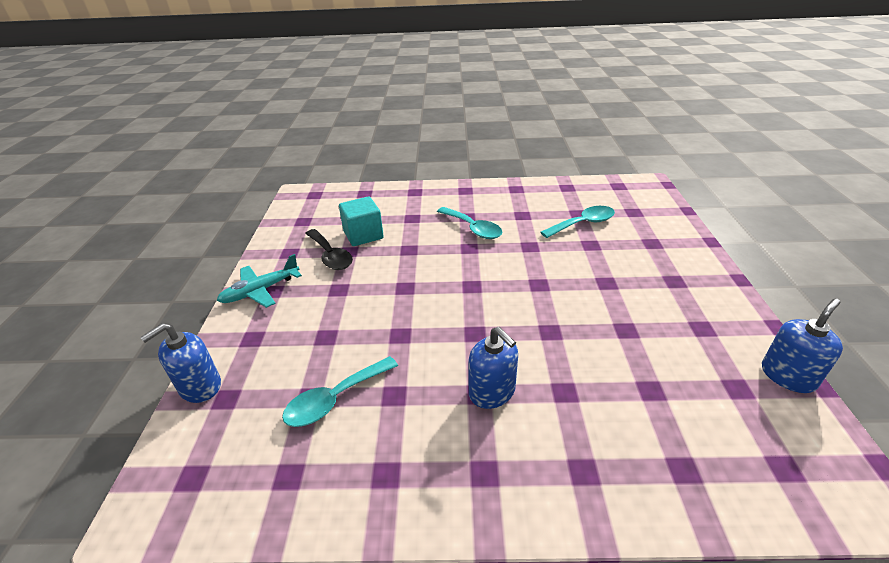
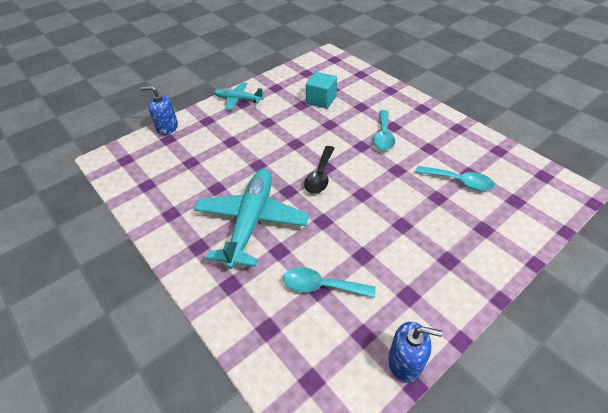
camera: 50 degrees right, 10 degrees up
turquoise spoon [282,356,398,427] -> turquoise spoon moved to [283,267,376,298]
black spoon [305,229,353,270] -> black spoon moved to [304,146,335,194]
blue soap dispenser [469,327,518,409] -> turquoise plane [194,169,309,269]

